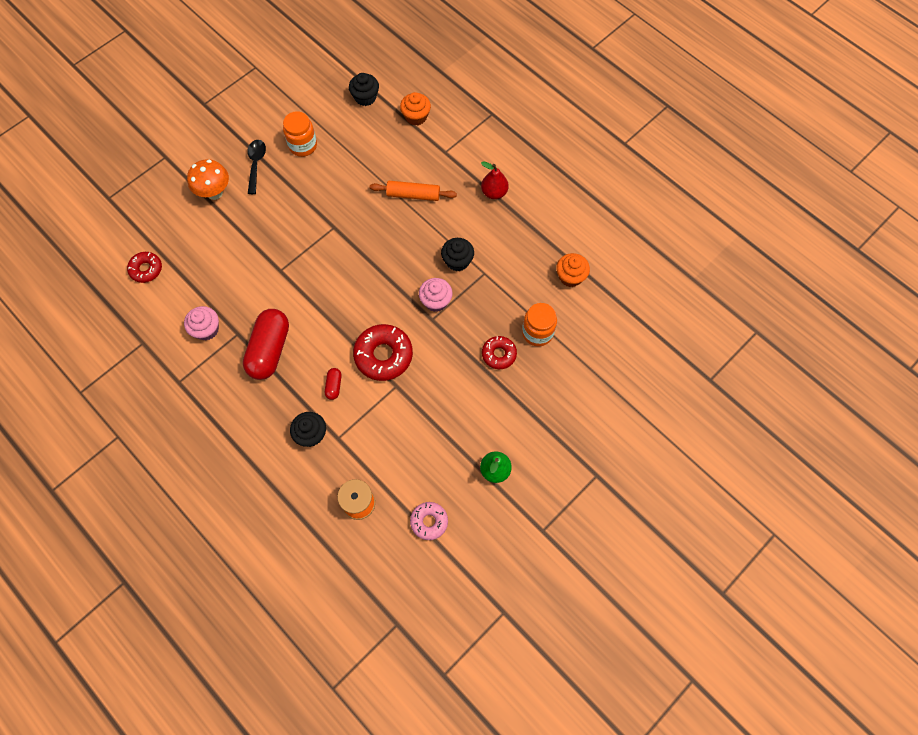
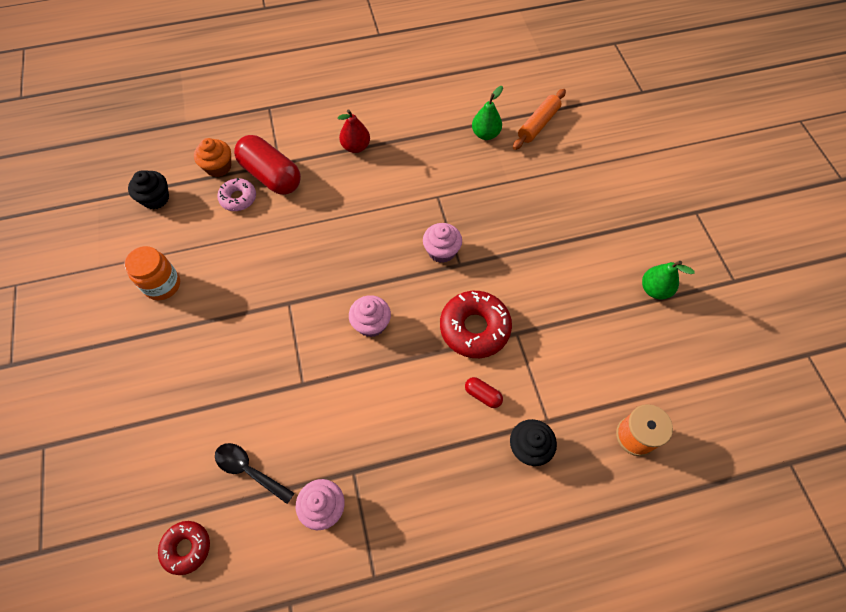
camera: 60 degrees left, 5 degrees down
orange mushroom [187,159,229,200] -> none
red capsule [243,309,289,380] -> red capsule moved to [234,135,301,195]
black spoon [247,140,266,194] -> black spoon moved to [215,443,295,504]
orange rolling pin [370,181,457,201] -> orange rolling pin moved to [513,89,566,150]
pink donut [410,502,448,540] -> pink donut moved to [217,178,256,211]
black cupcake [441,238,474,271] -> none
red donut [482,336,517,369] -> none
orange jar [522,303,557,346] -> none
orange cupcake [556,253,590,287] -> green pear [472,86,503,140]
none -> pink cupcake [349,295,391,337]

